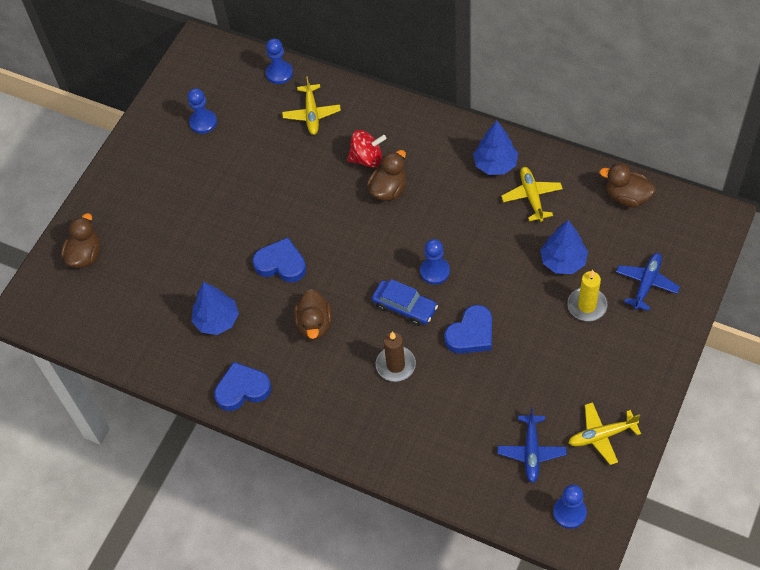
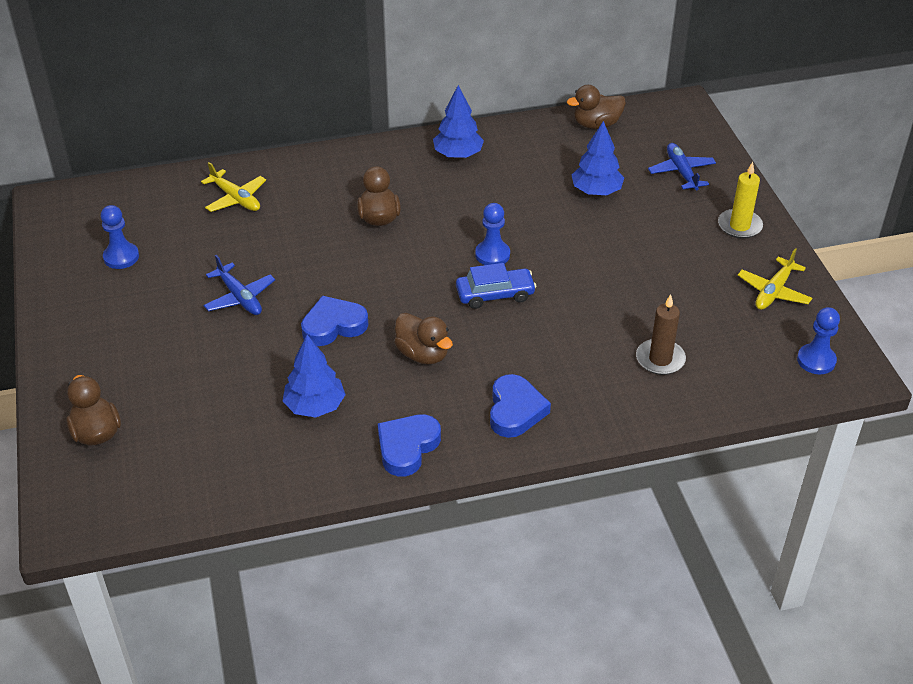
camera: 45 degrees left, 15 degrees down
blue pawn [266,38,293,84] -> none
red spinning top [347,130,386,168] -> none
brown candle [376,332,416,382] -> brown candle moved to [636,294,686,375]
blue heart [444,305,492,354] -> blue heart moved to [490,374,551,438]
blue plane [498,407,567,483] -> blue plane moved to [203,255,275,315]
yellow plane [501,167,563,222] -> none
yellow candle [567,270,608,321] -> yellow candle moved to [718,162,763,239]

